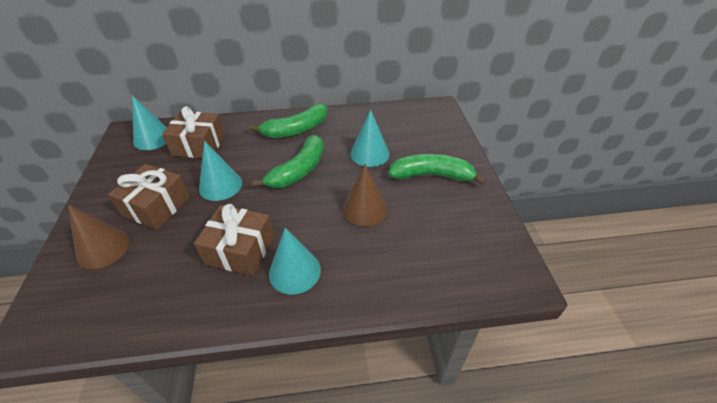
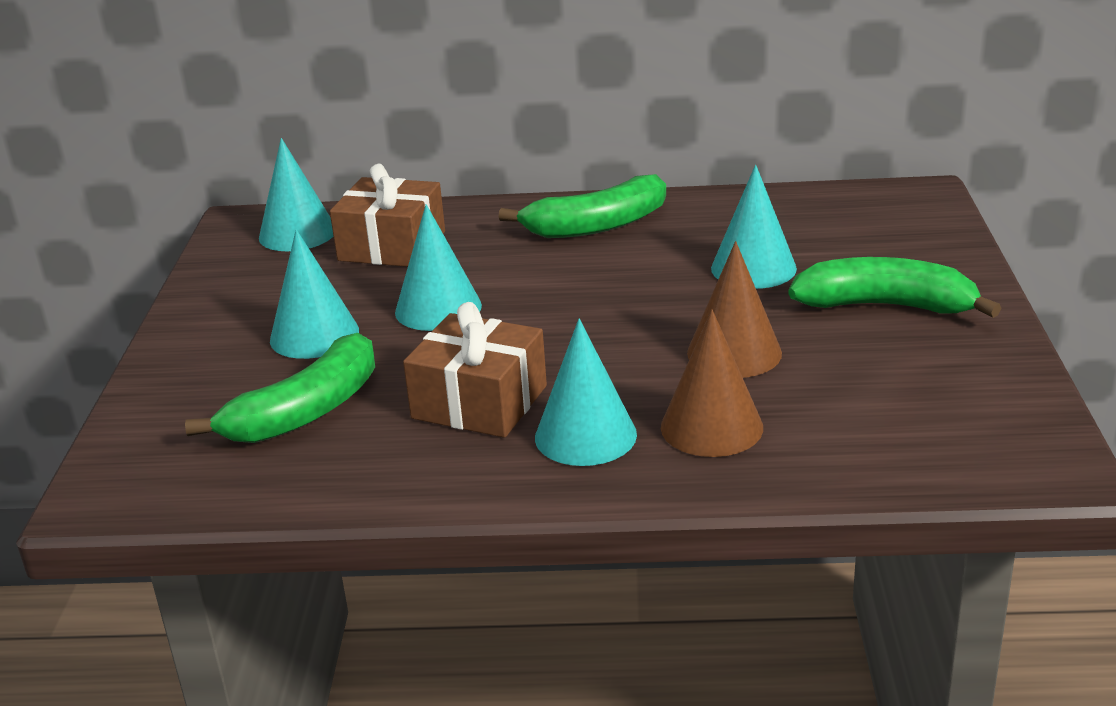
camera: 10 degrees right, 15 degrees down
brown cone [68,204,130,269] -> brown cone moved to [661,309,763,457]
brown gift [108,164,190,229] -> turquoise cone [270,229,359,359]
green banana [252,135,324,188] -> green banana moved to [185,333,375,443]

